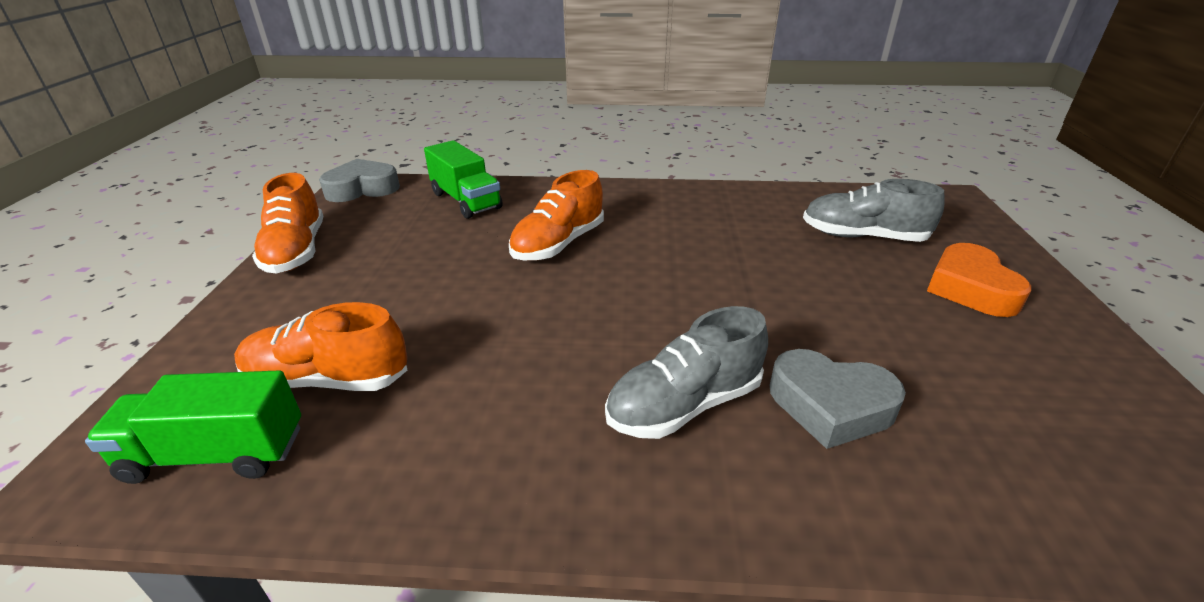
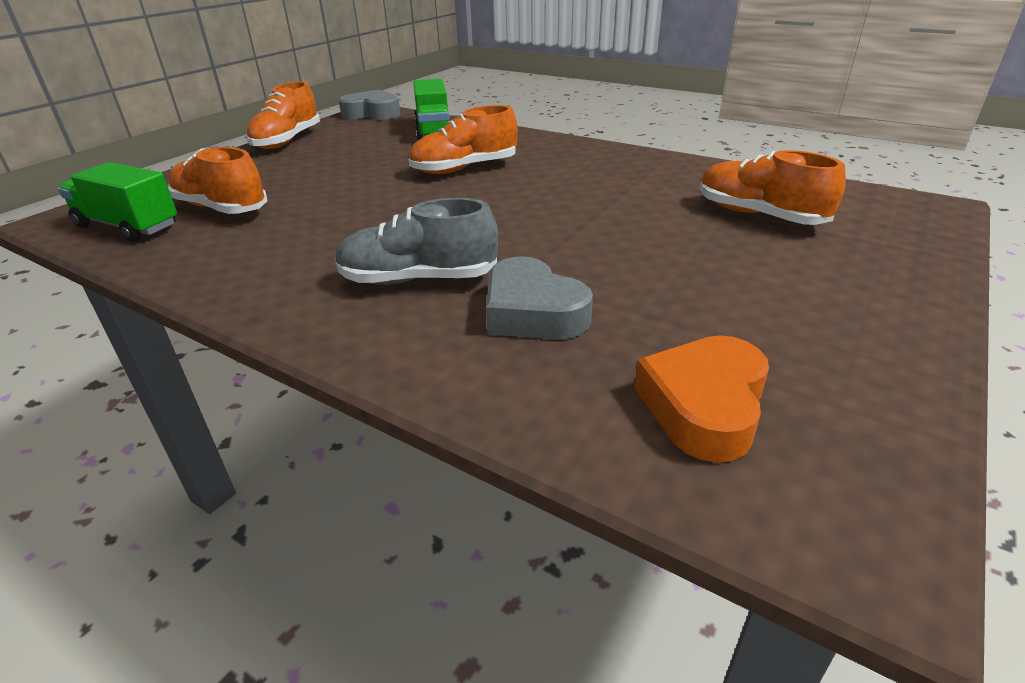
camera: 30 degrees right, 0 degrees up
grey shoe [803,179,945,242] -> orange shoe [699,150,846,225]
orange heart [927,243,1031,317] -> orange heart moved to [634,335,769,463]

